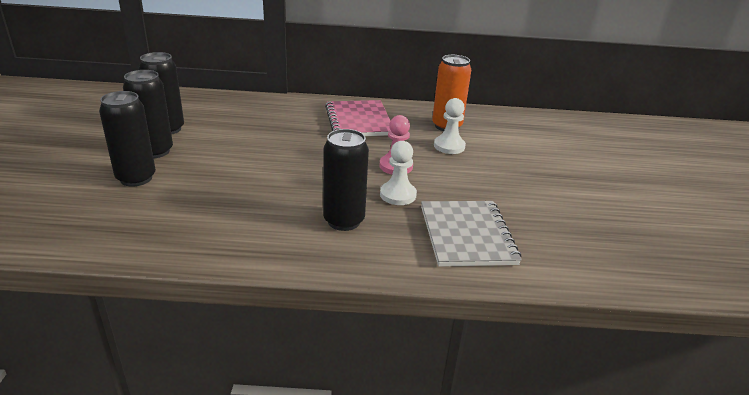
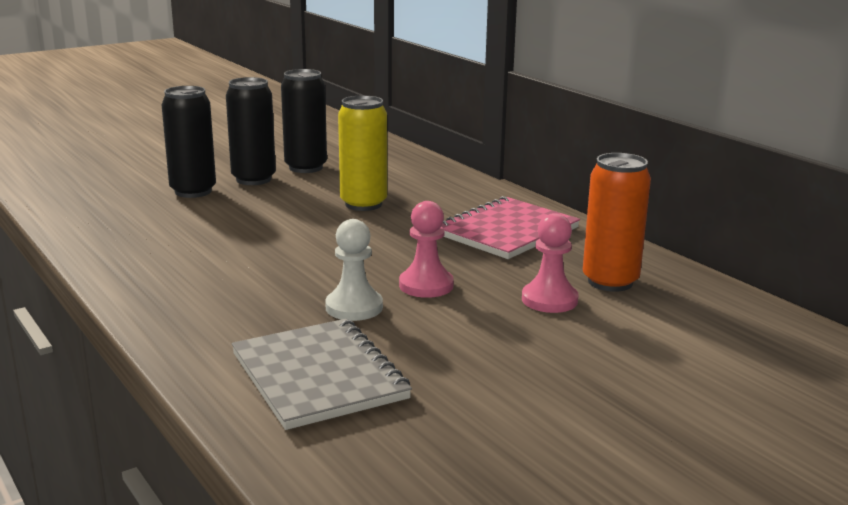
camera: 55 degrees right, 10 degrees down
black can [323,129,369,231] -> none
grey notebook [421,201,522,267] -> grey notebook turned 75 degrees counterclockwise [232,319,412,430]
white pawn [434,98,466,154] -> pink pawn [522,213,579,313]
none -> yellow can [338,96,387,211]

